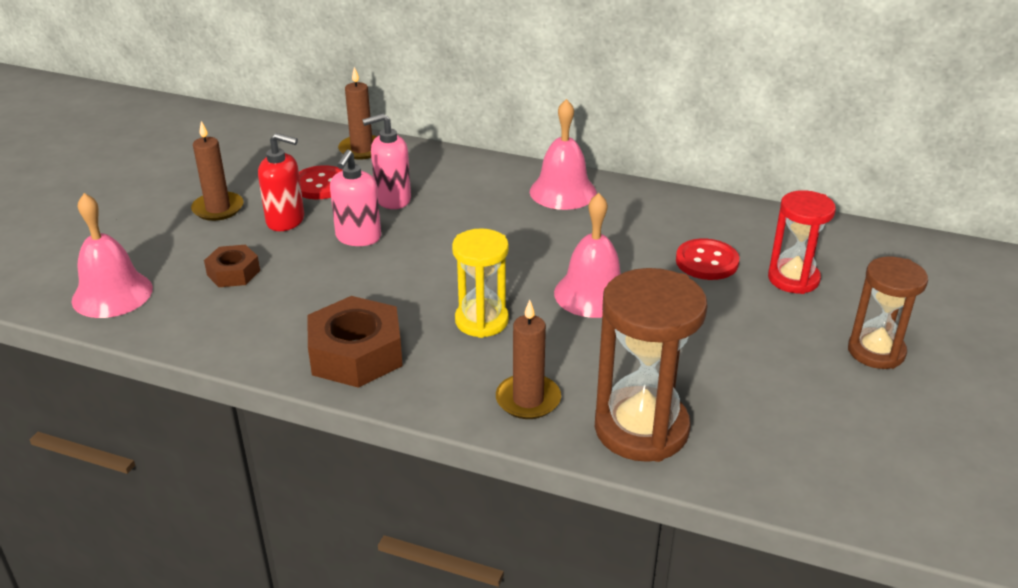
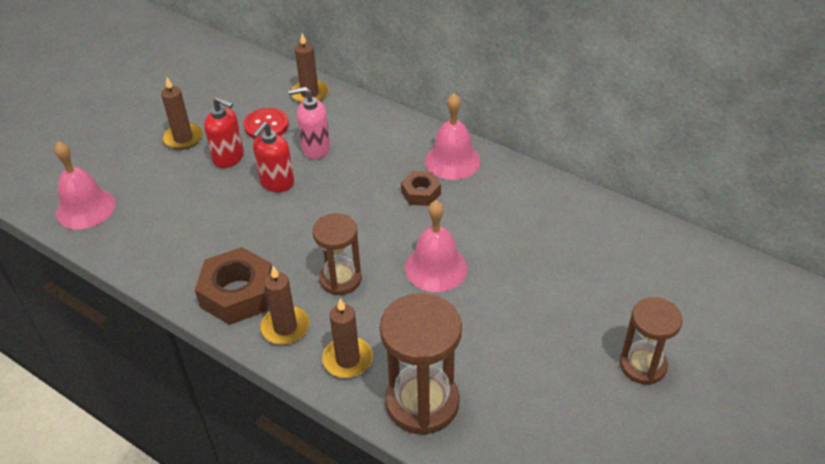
camera: 15 degrees right, 10 degrees up
brown nut [204,245,260,287] -> brown nut moved to [401,171,441,206]
pink soap dispenser [330,150,381,246] -> red soap dispenser [253,122,294,192]
yellow hourglass [452,228,509,338] -> brown hourglass [312,213,362,295]
red button [676,238,739,280] -> none
red hourglass [768,190,836,294] -> none
none -> brown candle [260,266,310,345]

